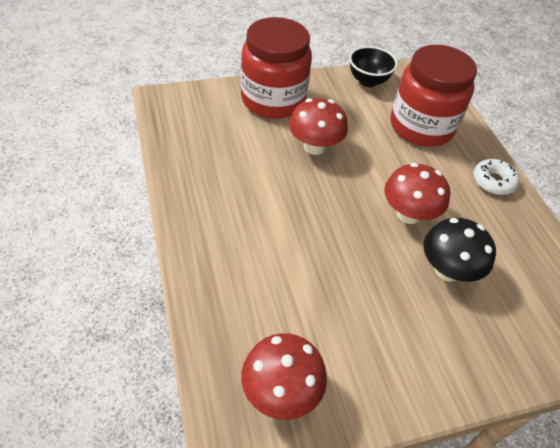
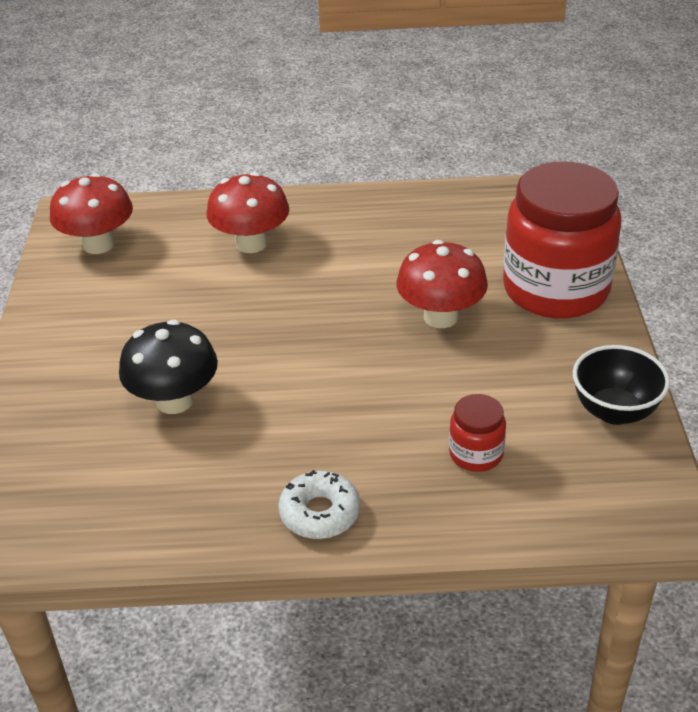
camera: 110 degrees right, 10 degrees down
red mushroom [384,163,450,224] -> red mushroom moved to [207,172,289,253]
red jar [391,45,477,147] -> red jar [449,394,506,472], size x0.43

